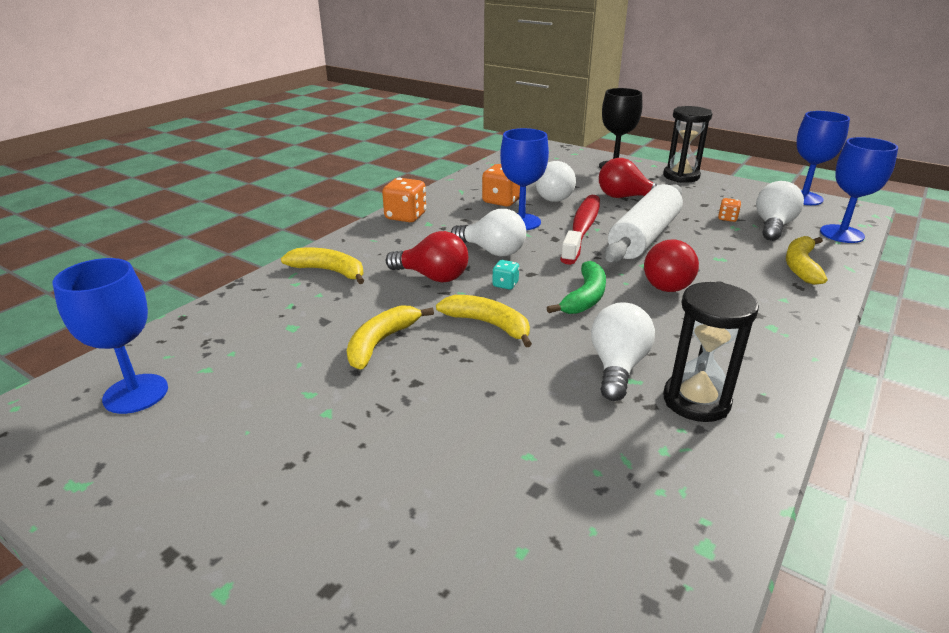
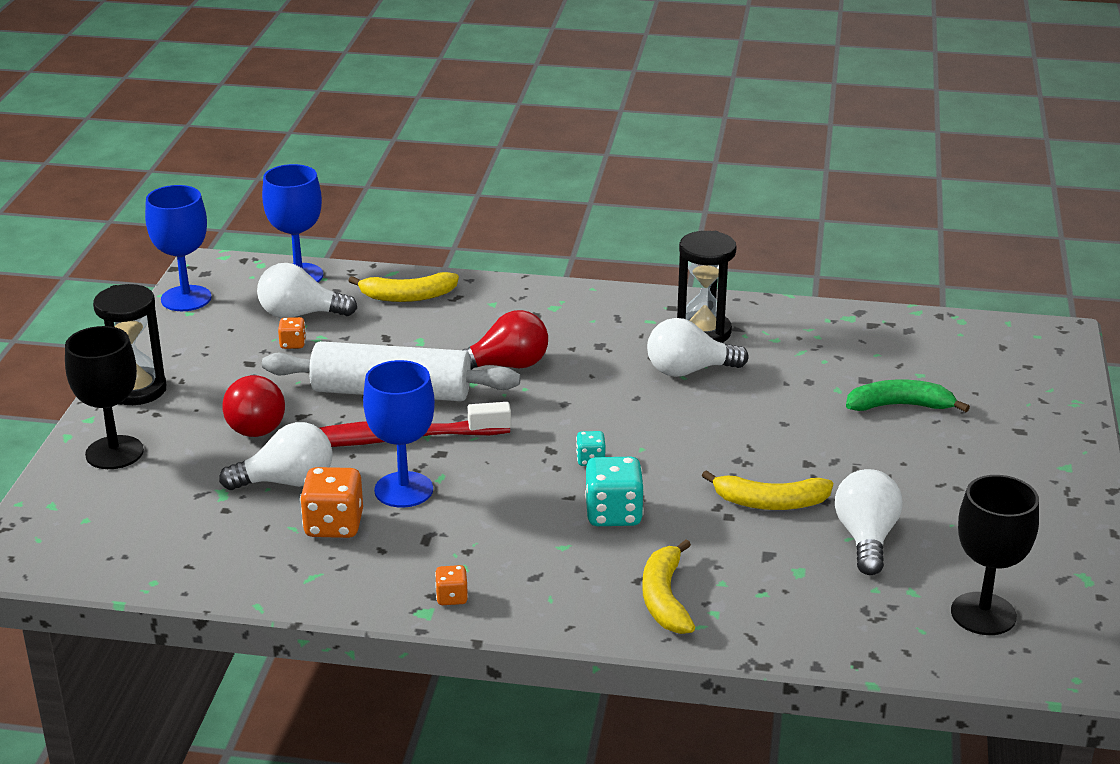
camera: 115 degrees left, 0 degrees up
blue goblet [52,258,168,414] -> black goblet [951,475,1039,635]
orange dice [382,178,426,222] -> orange dice [435,565,468,605], size x0.53
red light bulb [386,231,468,283] -> turquoise dice [585,457,644,526]
yellow banana [436,295,532,347] -> none
white light bulb [451,209,526,256] -> white light bulb moved to [835,469,903,575]
green banana [547,261,606,314] -> green banana moved to [846,379,970,412]

